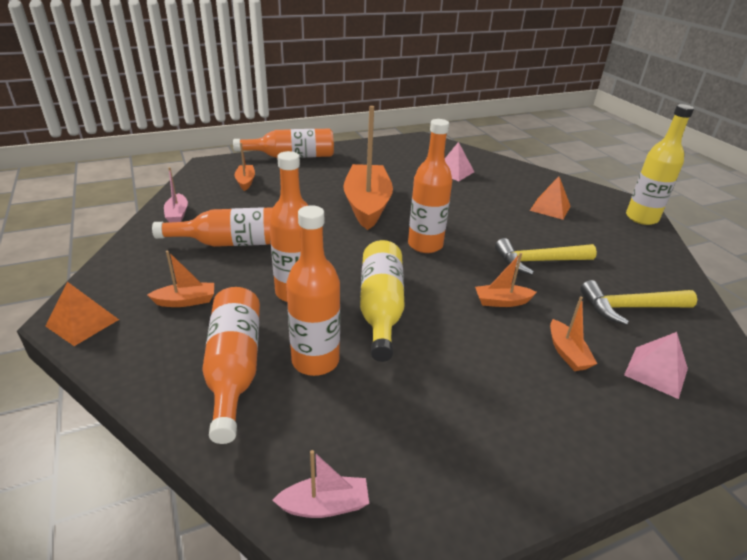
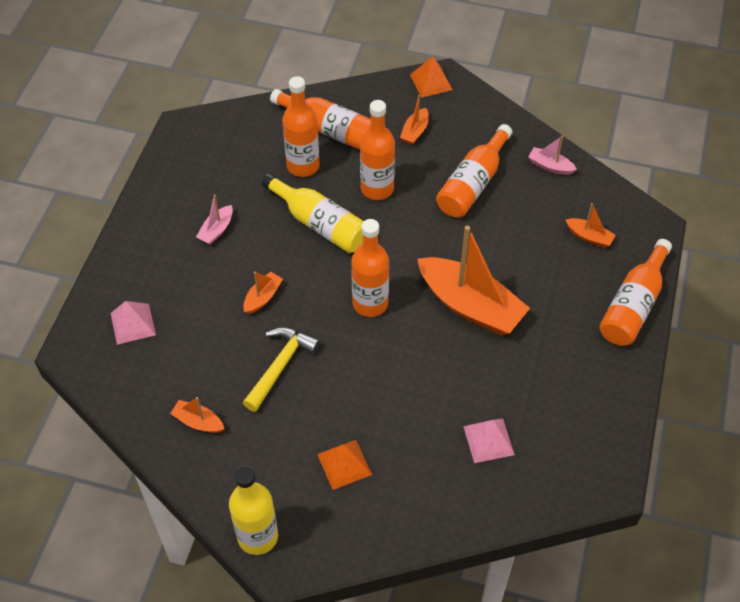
camera: 130 degrees right, 20 degrees up
pink boat [272,450,369,518] -> pink boat moved to [196,194,233,245]
orange boat [550,296,597,371] -> orange boat moved to [170,397,224,433]
yellow hammer [580,280,697,325] -> none

